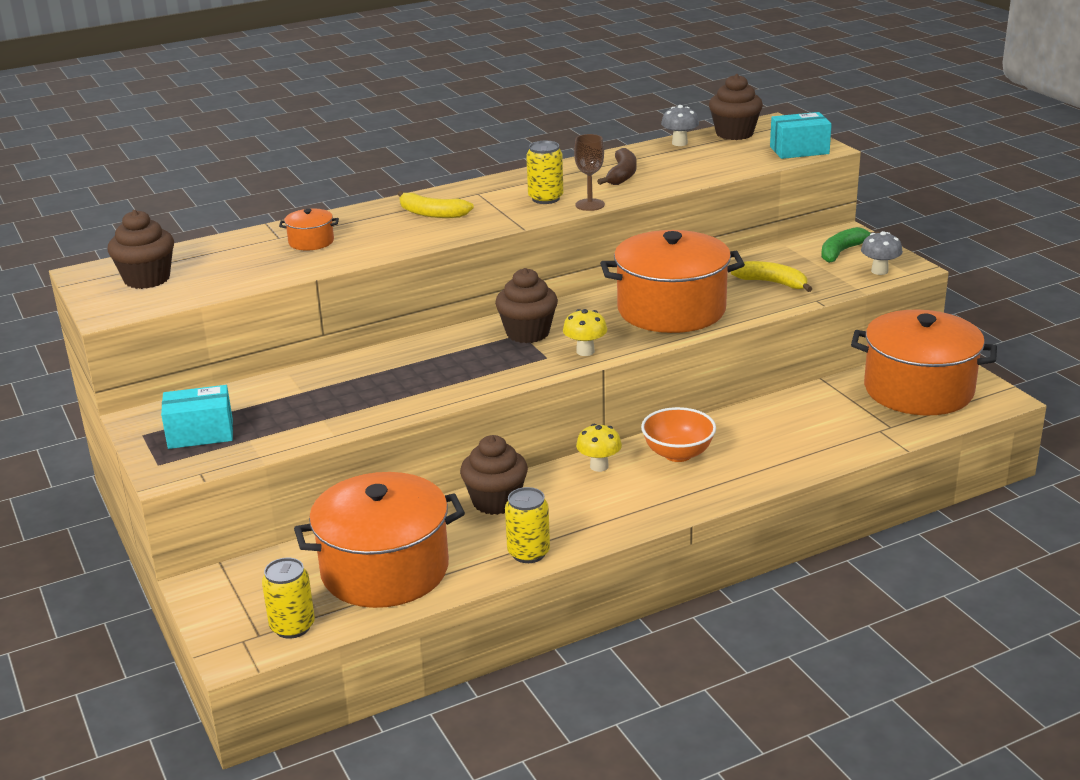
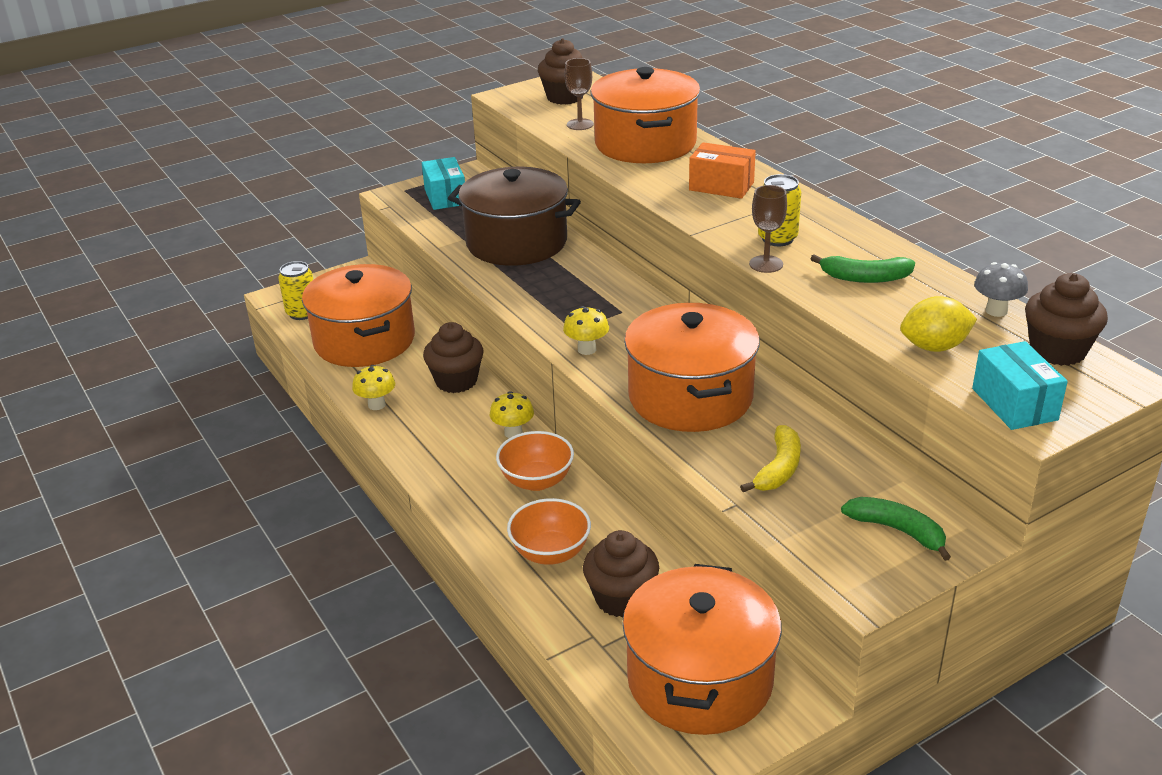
camera: 85 degrees right, 5 degrees up
orange pot [279,209,339,251] -> orange pot [591,67,700,163], size x2.43
yellow banana [398,191,474,218] -> orange box [689,142,756,199]
brown cupcake [495,268,558,343] -> brown cupcake moved to [583,530,659,617]
yellow can [505,487,550,563] -> yellow mushroom [352,365,395,410]
brown banana [597,148,637,185] -> green banana [810,254,915,283]
grey mushroom [861,231,903,275] -> none
none -> brown pot [448,167,581,266]
none -> orange bowl [507,498,591,565]
none -> brown goblet [564,58,594,130]
none -> yellow lemon [900,296,977,352]

